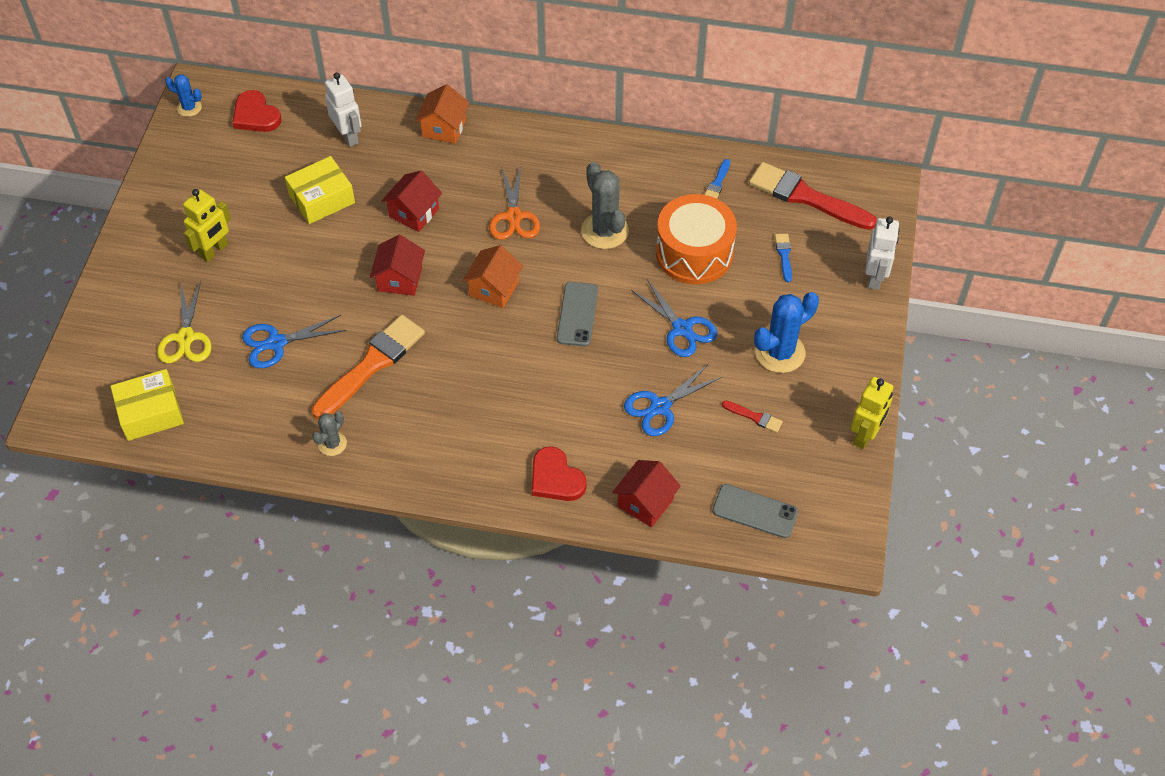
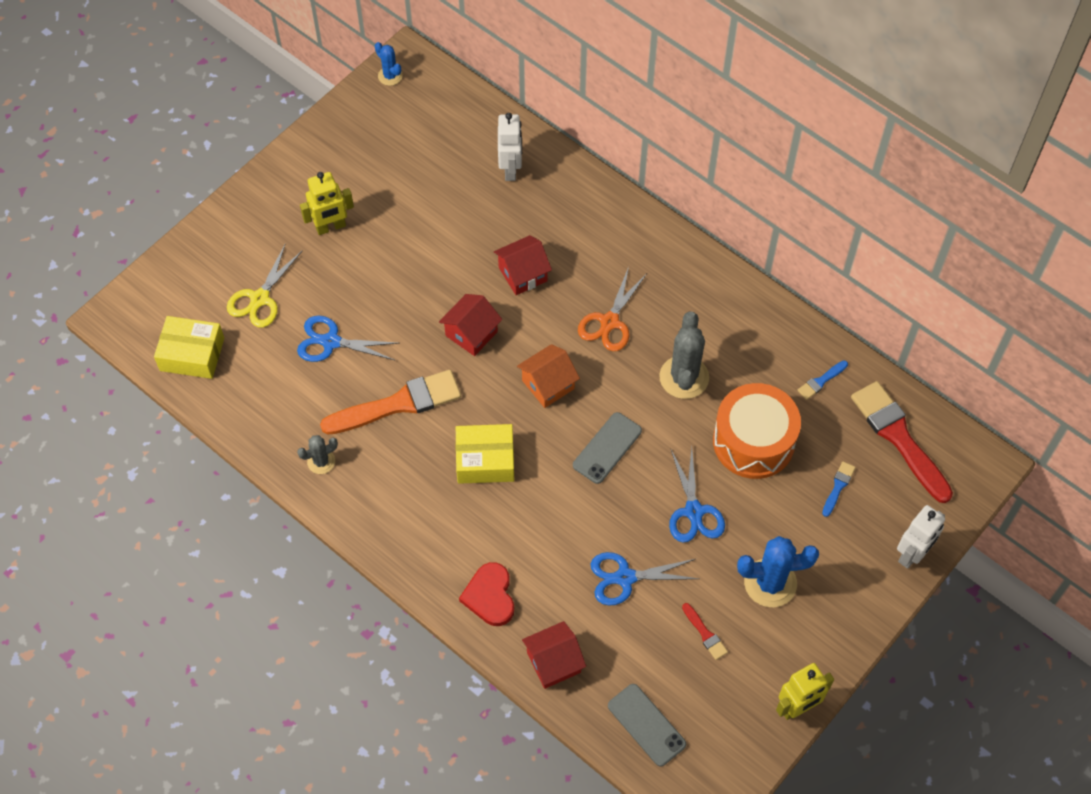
camera: 30 degrees right, 5 degrees up
red heart [232,90,281,132] -> none
yellow box [285,156,355,224] -> yellow box moved to [456,424,514,484]
orange house [415,84,469,144] -> none

